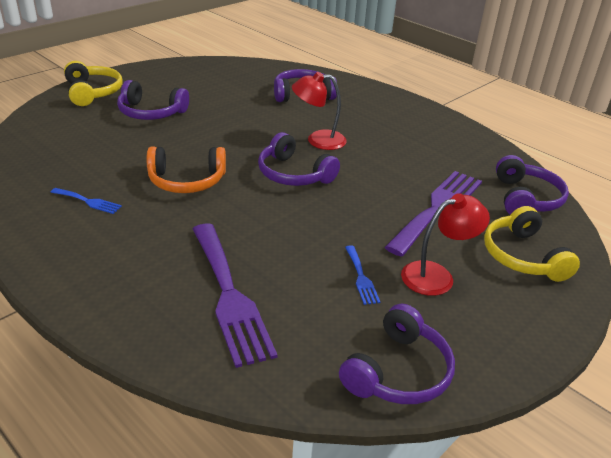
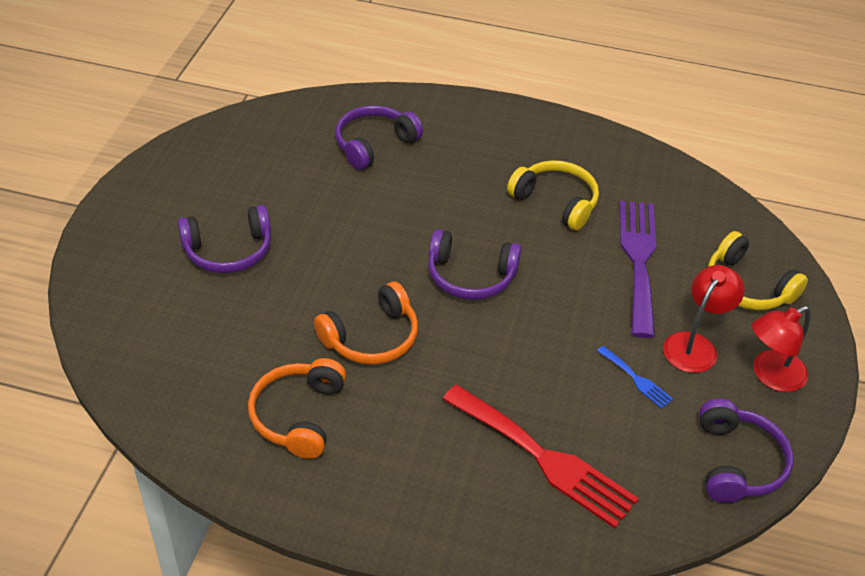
camera: 30 degrees left, 10 degrees up
blue fork [51,188,122,214] -> orange headphones [248,358,346,459]
yellow headphones [64,61,122,106] -> yellow headphones moved to [507,160,599,231]
purple fork [193,223,278,368] -> red fork [442,385,639,528]
red lamp [292,72,347,150] -> red lamp moved to [752,306,811,392]
purple headphones [496,155,569,215] -> none

